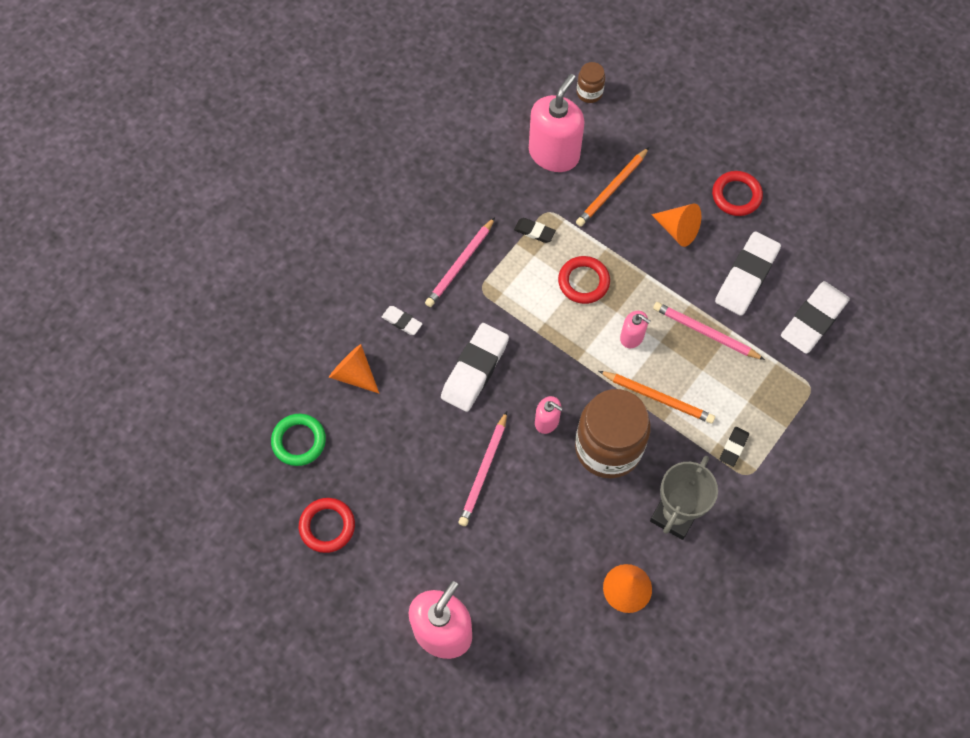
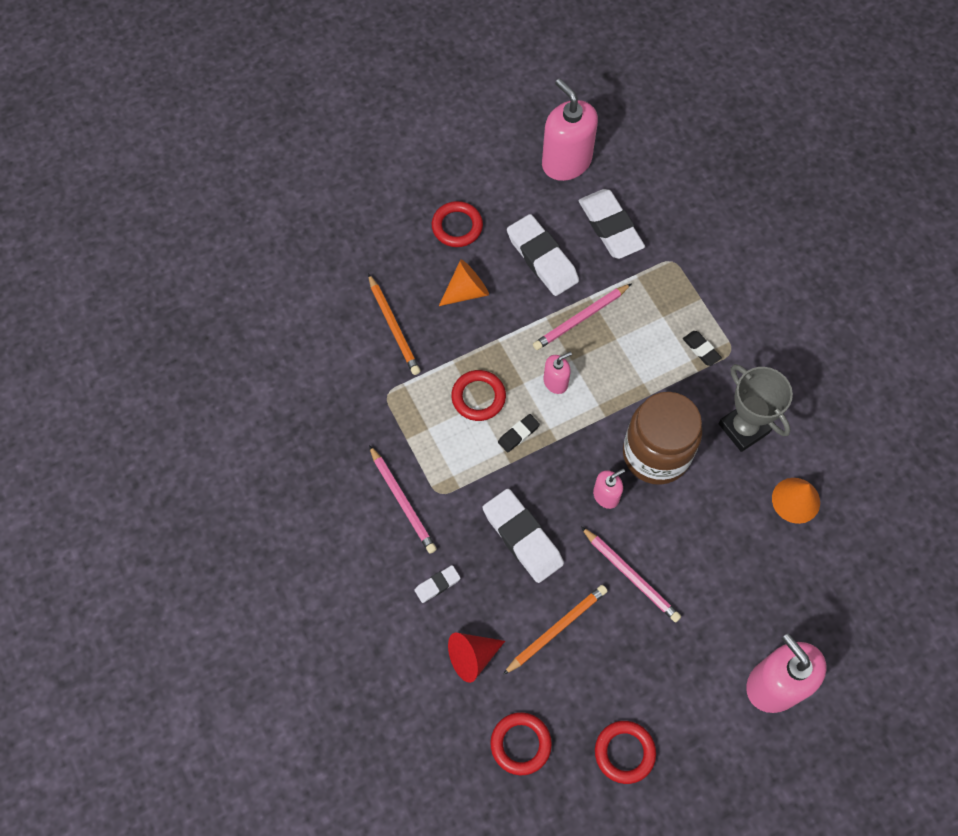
camera: 65 degrees left, 0 degrees up
green ring [271,414,326,466] -> red ring [491,712,552,775]
orange cone [329,344,379,393] -> red cone [448,632,505,683]
black eraser [514,218,556,243] -> black eraser moved to [498,414,540,453]
pink soap dispenser [529,74,585,172] -> pink soap dispenser moved to [542,78,598,181]
brown jar [577,62,605,103] -> none
orange pencil [599,371,715,424] -> orange pencil moved to [503,585,607,675]

